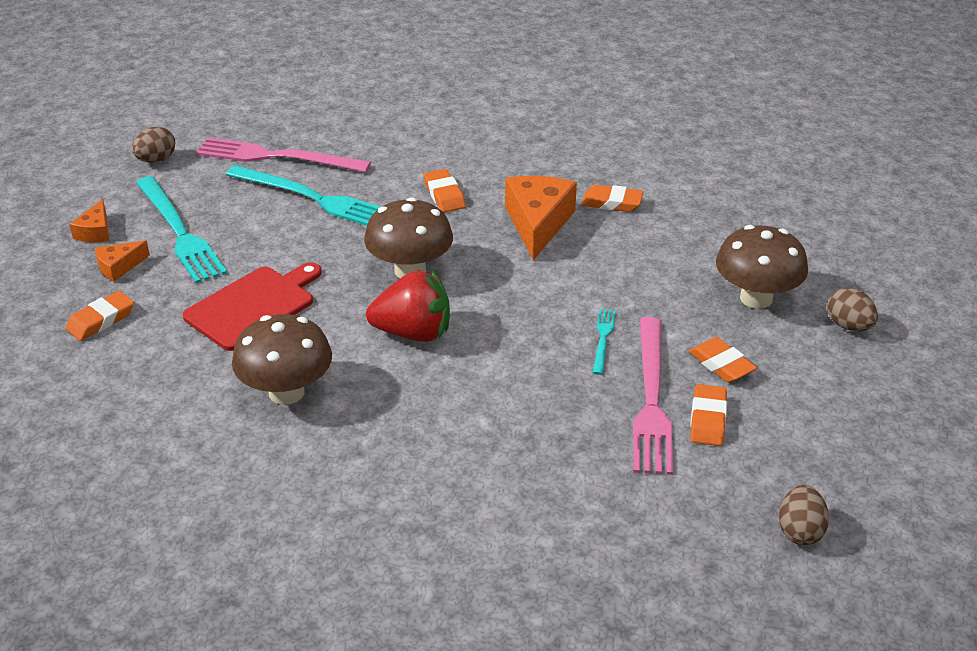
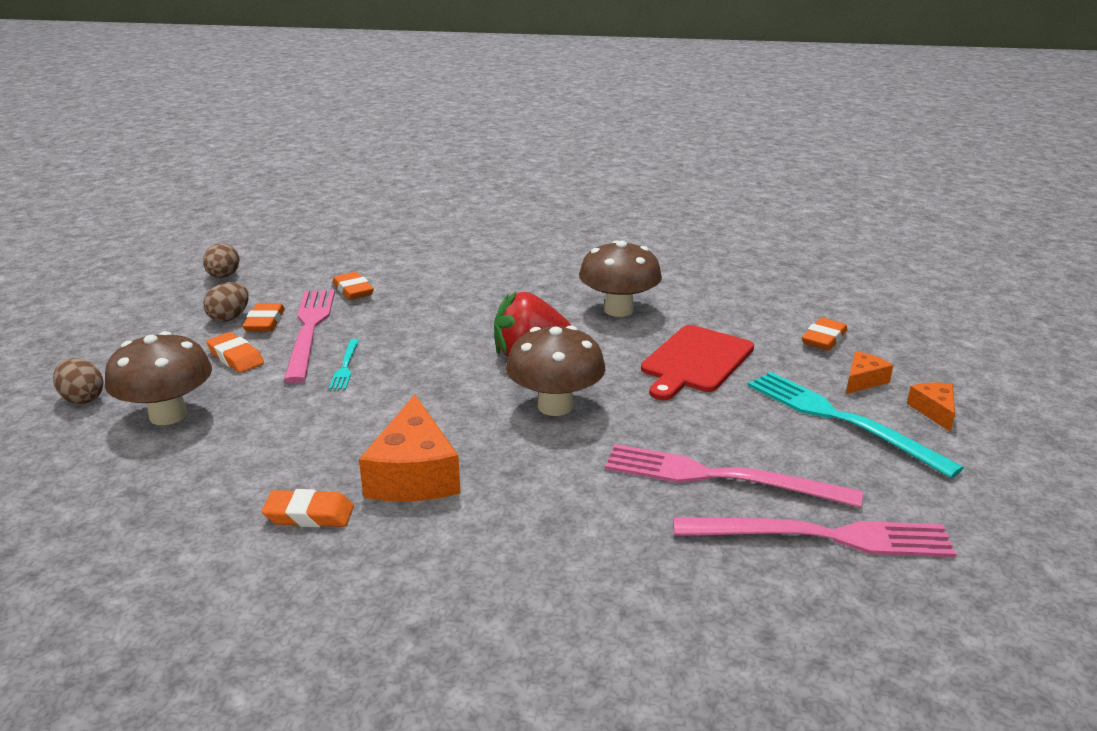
camera: 170 degrees right, 10 degrees down
brown egg [132,126,175,163] -> brown egg moved to [204,282,249,322]
turquoise fork [226,165,380,226] -> pink fork [605,444,863,508]
orange eraser [424,169,466,212] -> orange eraser moved to [332,272,374,300]

